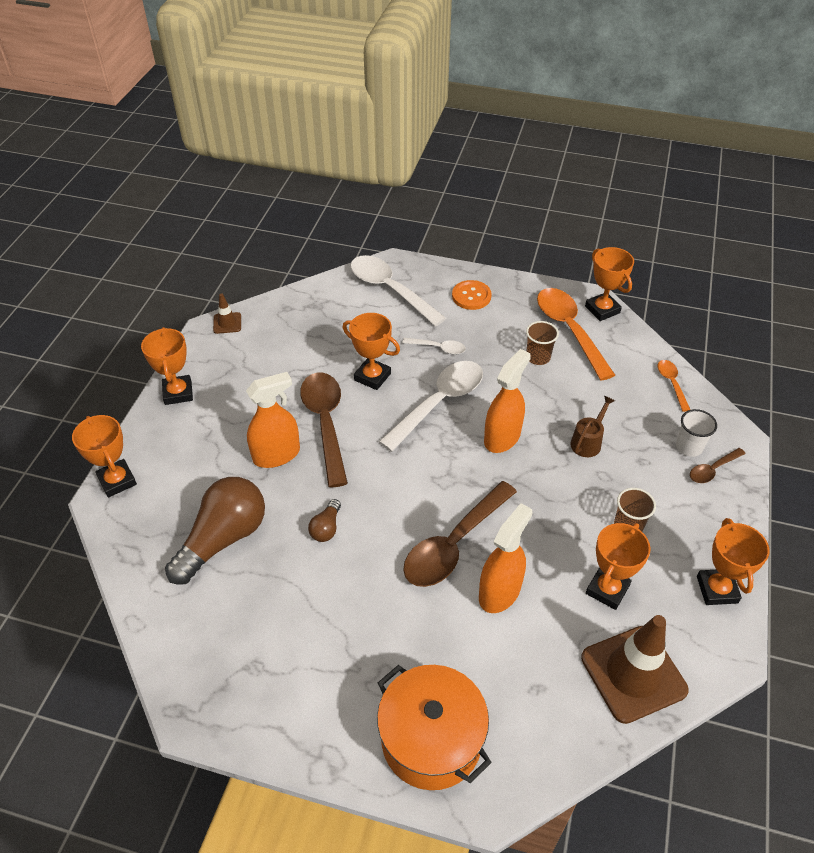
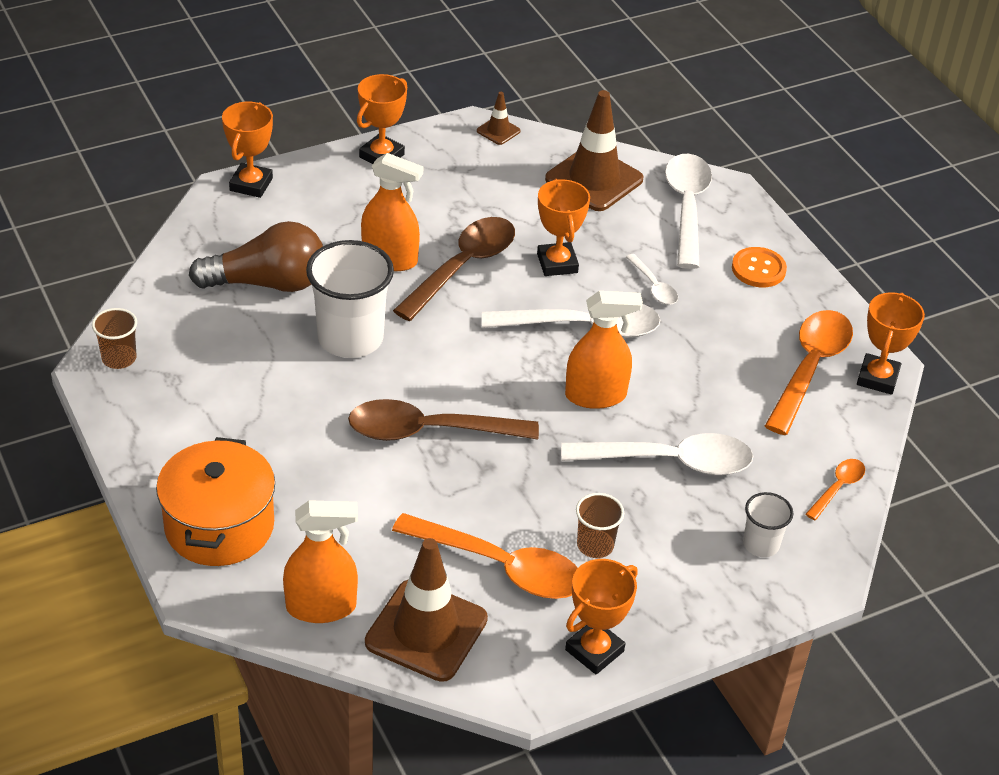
camera: 45 degrees right, 5 degrees down
brown light bulb [308,499,341,542] -> white cup [306,240,394,358]
orange spray bottle [479,503,533,613] -> orange spray bottle moved to [283,500,358,623]
brown cup [526,321,559,365] -> brown cup moved to [92,308,137,369]
brown watering can [570,396,615,457] -> white spoon [561,433,753,475]
orange trophy [586,523,651,610] -> orange spoon [392,513,578,599]
brown spoon [690,448,746,483] -> none
none -> brown traffic cone [545,90,644,211]

